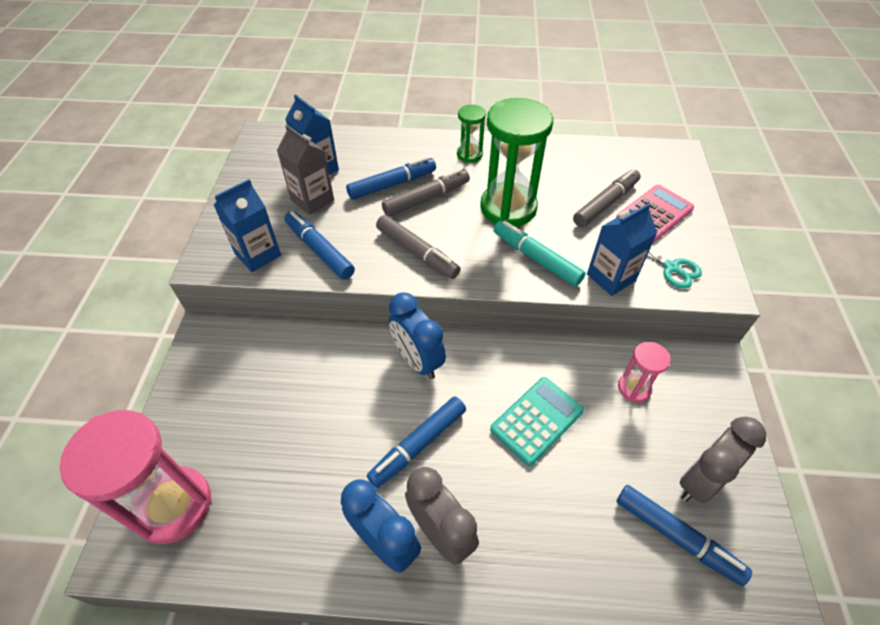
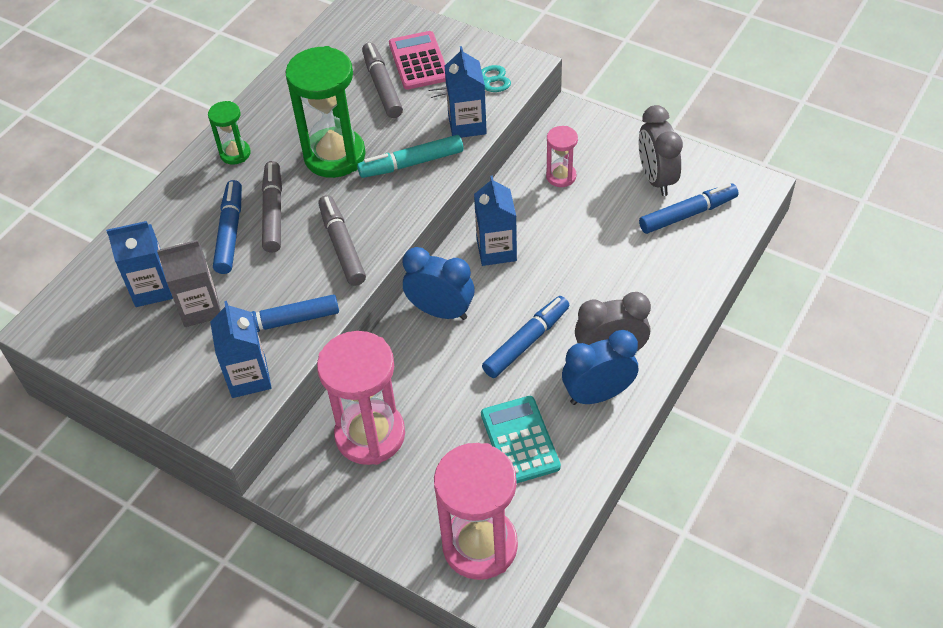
camera: 60 degrees left, 0 degrees up
blue marker [367,397,466,488] -> blue marker turned 120 degrees counterclockwise [482,296,569,378]
grey marker [376,215,461,279] -> grey marker turned 90 degrees counterclockwise [318,195,366,286]
blue clock [389,293,446,379] -> blue clock turned 150 degrees counterclockwise [403,247,475,320]
turquoise calculator [490,377,584,466] -> turquoise calculator moved to [481,396,561,483]
none -> pink hourglass [317,331,405,465]
none -> blue carton [474,176,517,266]

